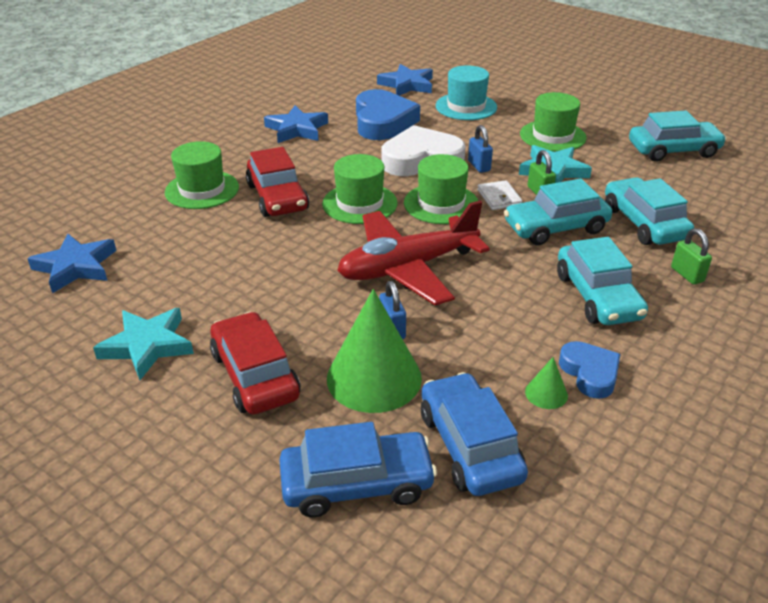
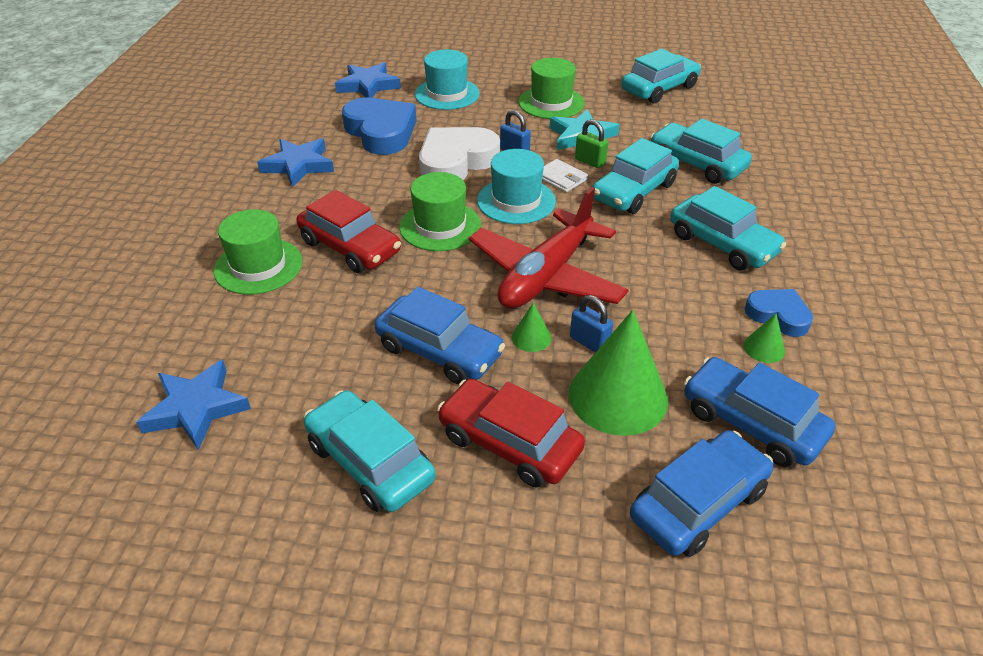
camera: 30 degrees left, 5 degrees up
turquoise star [93,308,194,380] -> turquoise car [304,390,436,512]
green hat [404,154,478,224] -> turquoise hat [477,149,556,224]
green padlock [671,228,712,285] -> none
none -> blue car [375,287,505,384]
none -> green cone [512,303,552,352]

